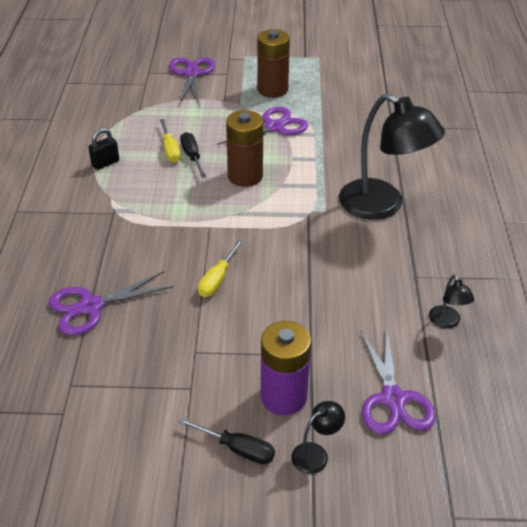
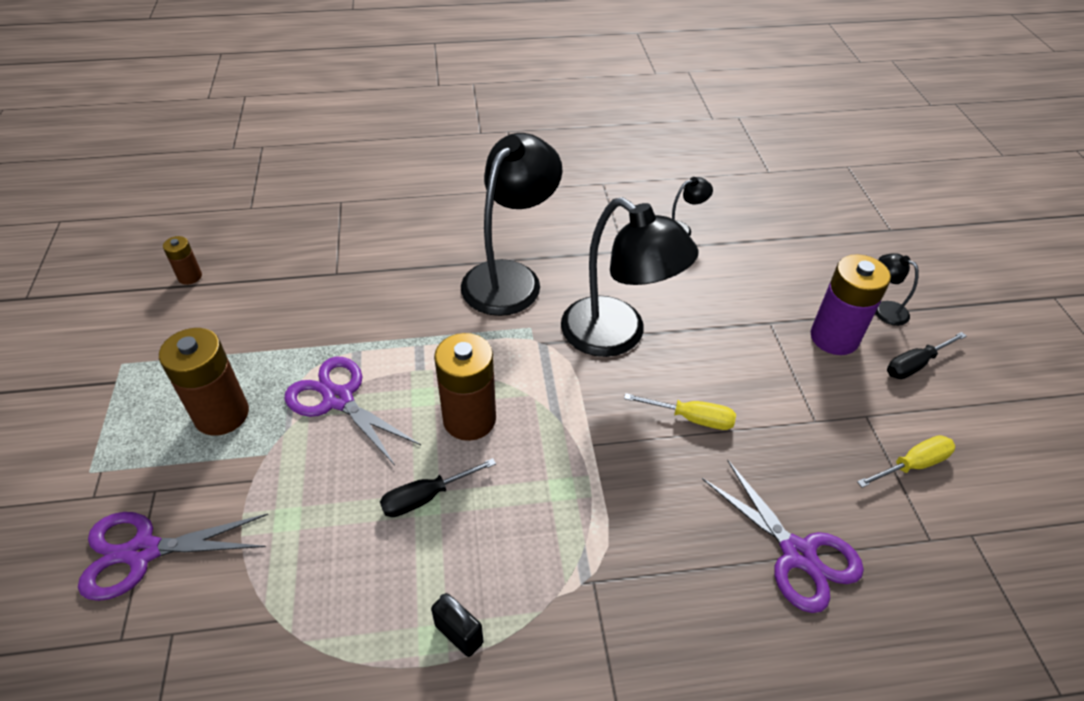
camera: 100 degrees left, 5 degrees up
yellow screwdriver [160,119,181,162] -> yellow screwdriver moved to [857,435,955,488]
black screwdriver [178,417,275,464] -> black screwdriver turned 135 degrees counterclockwise [887,332,966,379]
purple scissors [360,329,436,435] -> none
none -> brown battery [163,236,202,285]
none -> black lamp [561,197,699,357]

